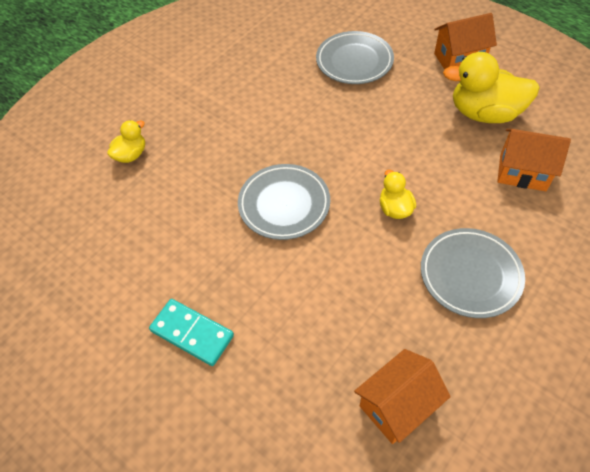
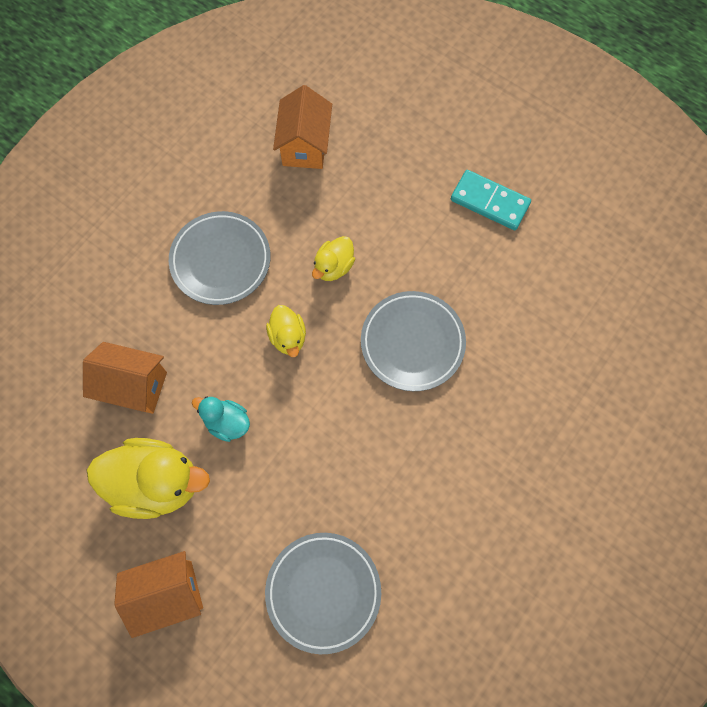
camera: 175 degrees right, 15 degrees up
yellow duck [107,120,145,163] -> yellow duck moved to [312,236,355,281]
orange house [354,349,451,444] -> orange house turned 45 degrees counterclockwise [273,85,332,169]
none -> turquoise duck [192,396,250,442]

